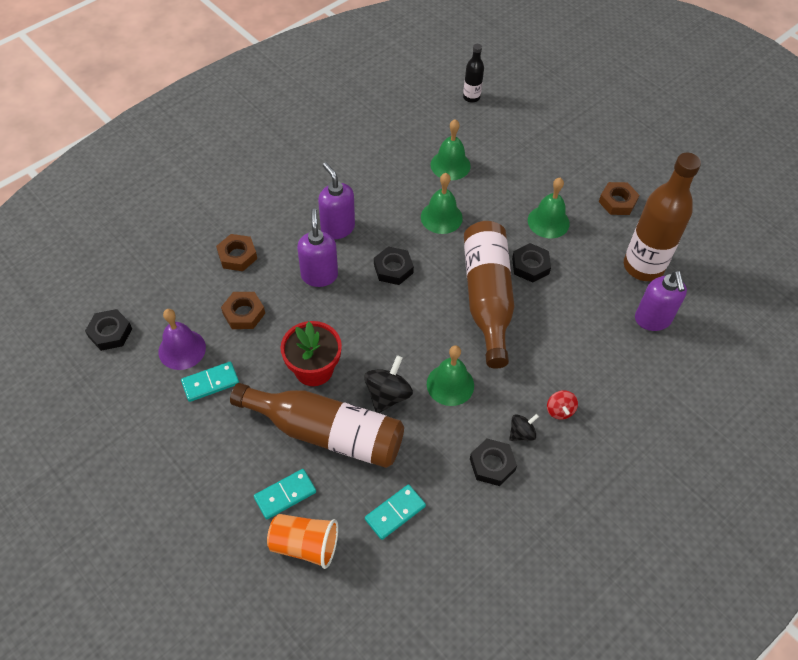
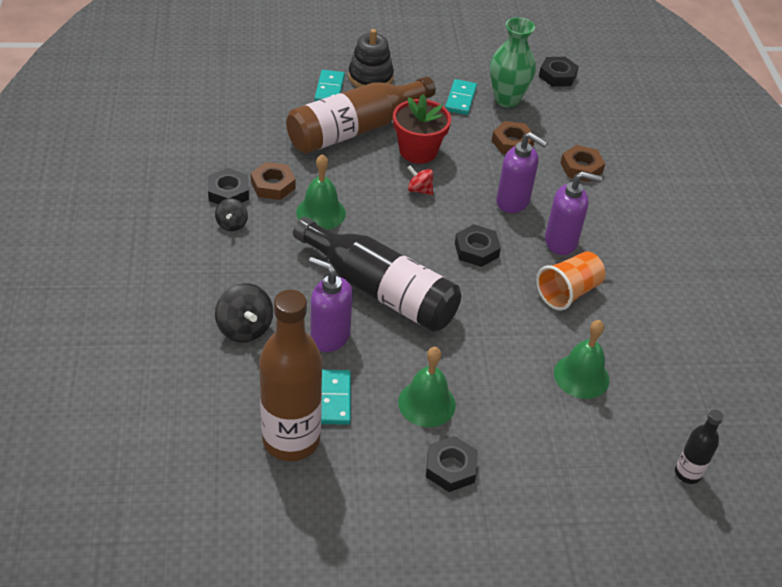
camera: 125 degrees right, 10 degrees down
purple bell [158,309,206,370] -> green vase [490,17,536,108]
orange cup [267,514,338,569] -> orange cup moved to [536,251,606,311]
black spinning top [364,355,413,413] -> black spinning top moved to [215,283,273,342]
turquoise domino [365,484,426,540] -> turquoise domino moved to [321,370,351,425]
green bell [421,173,463,234] -> none
brown bottle [464,221,515,369] -> black bottle [293,217,461,332]
black nut [512,243,551,282] -> black nut moved to [426,436,478,492]
red spinning top [547,390,578,419] -> red spinning top moved to [408,165,433,195]
brown nut [599,182,639,215] -> brown nut moved to [251,162,295,200]
purple soap dispenser [635,271,687,331] -> purple soap dispenser moved to [309,257,353,352]
none -> black stacking toy [348,29,394,87]

